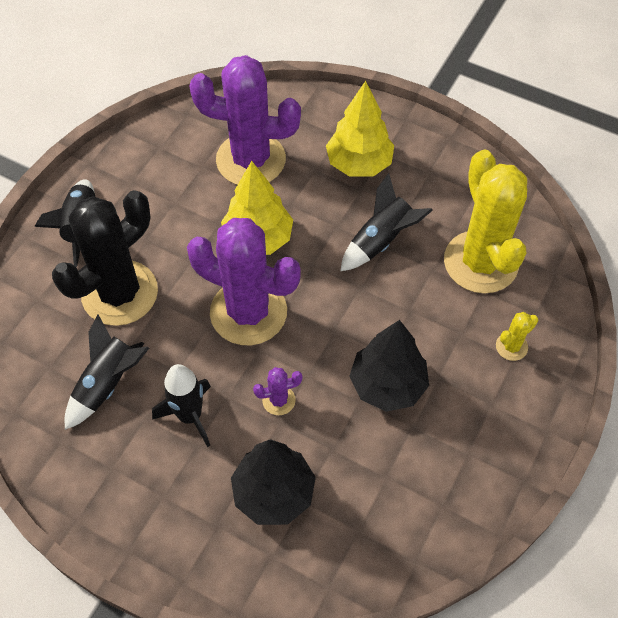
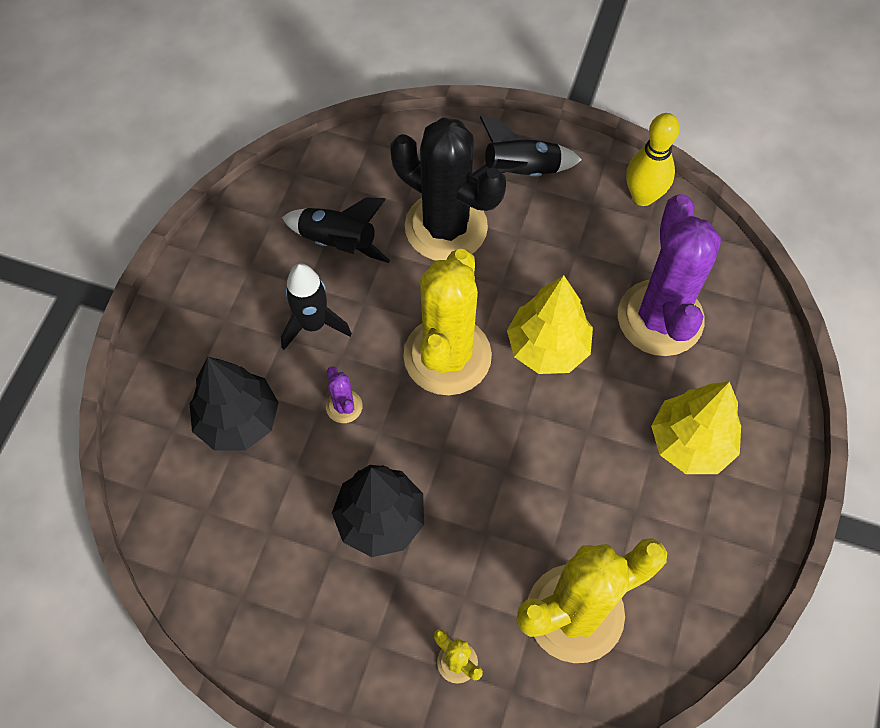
camera: 80 degrees right, 5 degrees up
purple cactus [187,218,301,345] -> yellow cactus [403,249,492,395]
black rocket [340,173,433,271] -> none
none -> yellow bowling pin [626,113,680,206]

